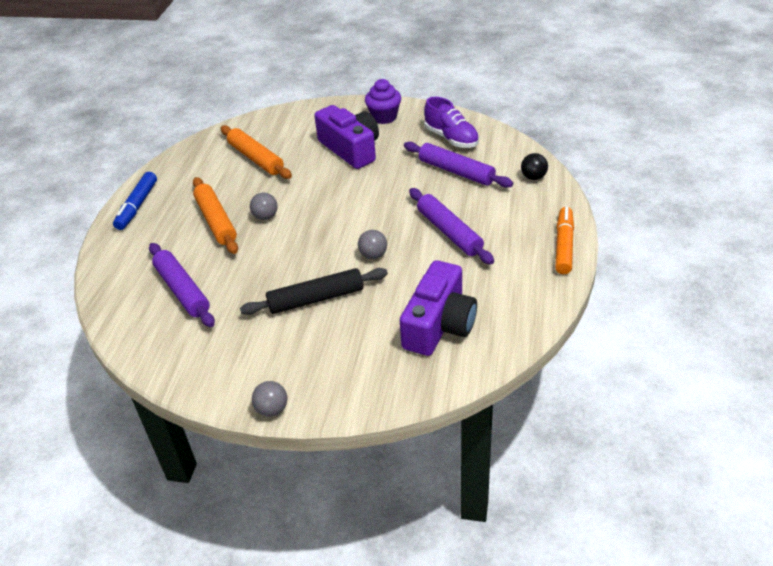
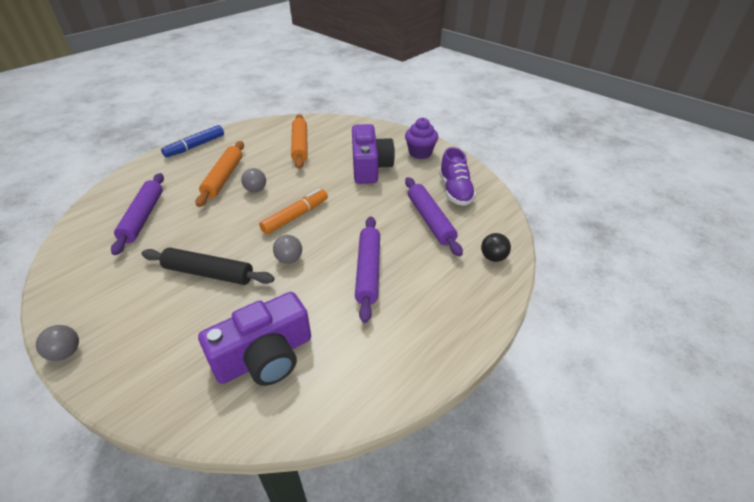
camera: 30 degrees right, 0 degrees up
orange marker [555,207,574,274] -> orange marker moved to [259,188,328,234]

